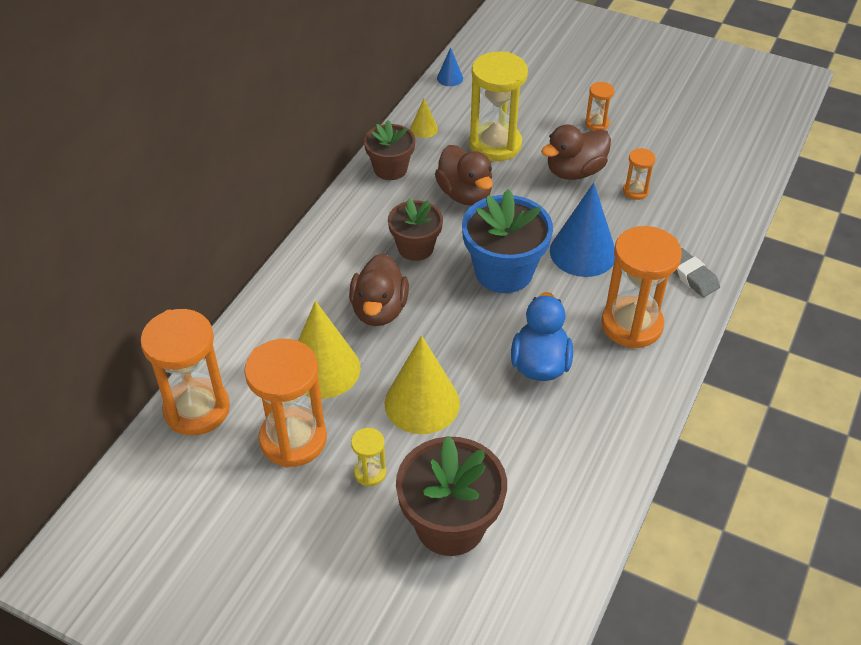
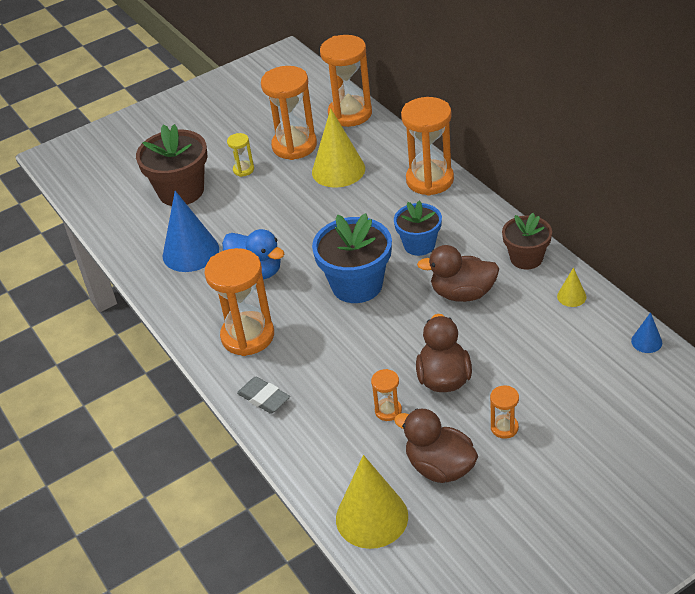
camera: 125 degrees right, 5 degrees down
brown duck [349,253,409,326] -> brown duck moved to [394,408,478,483]
yellow cone [385,335,460,434] -> yellow cone moved to [336,455,408,549]
brown flower pot [388,198,443,261] -> blue flower pot [394,201,442,256]
yellow hourglass [469,51,528,161] -> none
blue cone [550,183,615,277] -> blue cone moved to [163,191,219,272]
grey eraser [673,248,720,297] -> grey eraser turned 45 degrees clockwise [237,377,290,414]
none -> orange hourglass [401,97,454,196]

